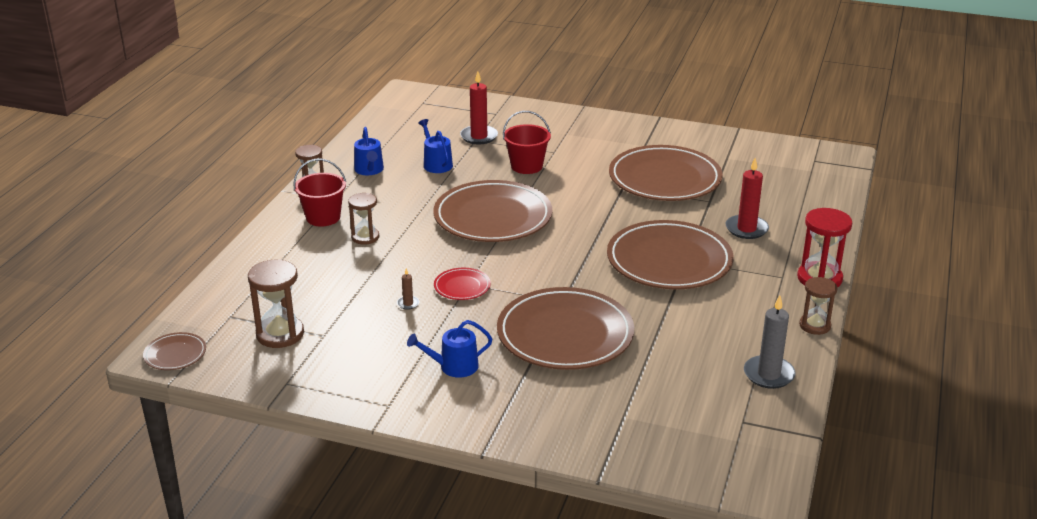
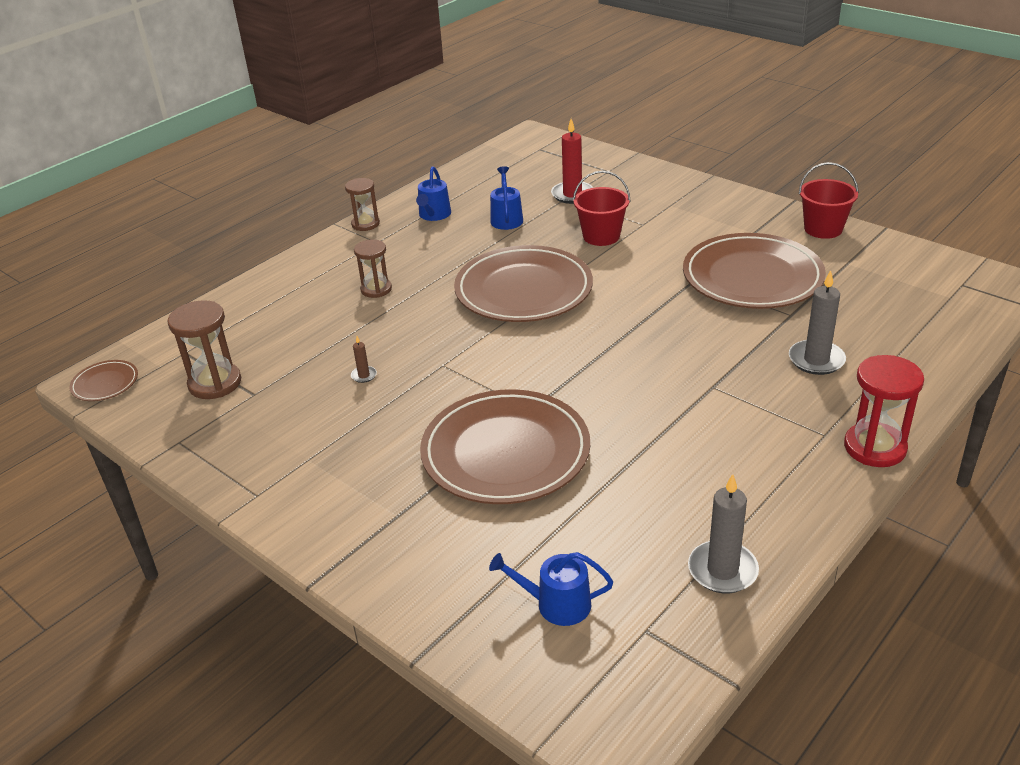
camera: 25 degrees right, 5 degrees up
red bucket [293,159,346,227] -> red bucket moved to [799,162,859,239]
blue watering can [407,320,492,378] -> blue watering can moved to [489,552,613,626]
red plate [434,268,491,300] -> none
brown plate [607,220,734,289] -> none
red candle [726,158,769,239] -> grey candle [789,270,846,375]
brown hourglass [799,277,838,335] -> none

